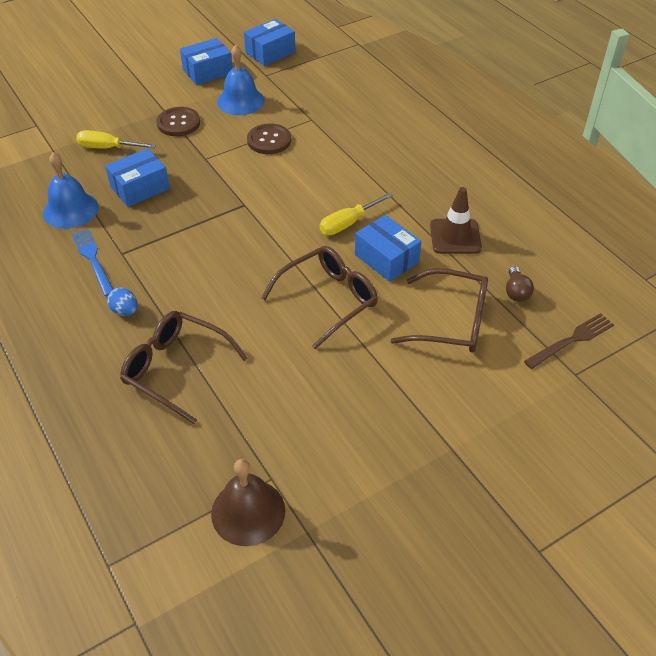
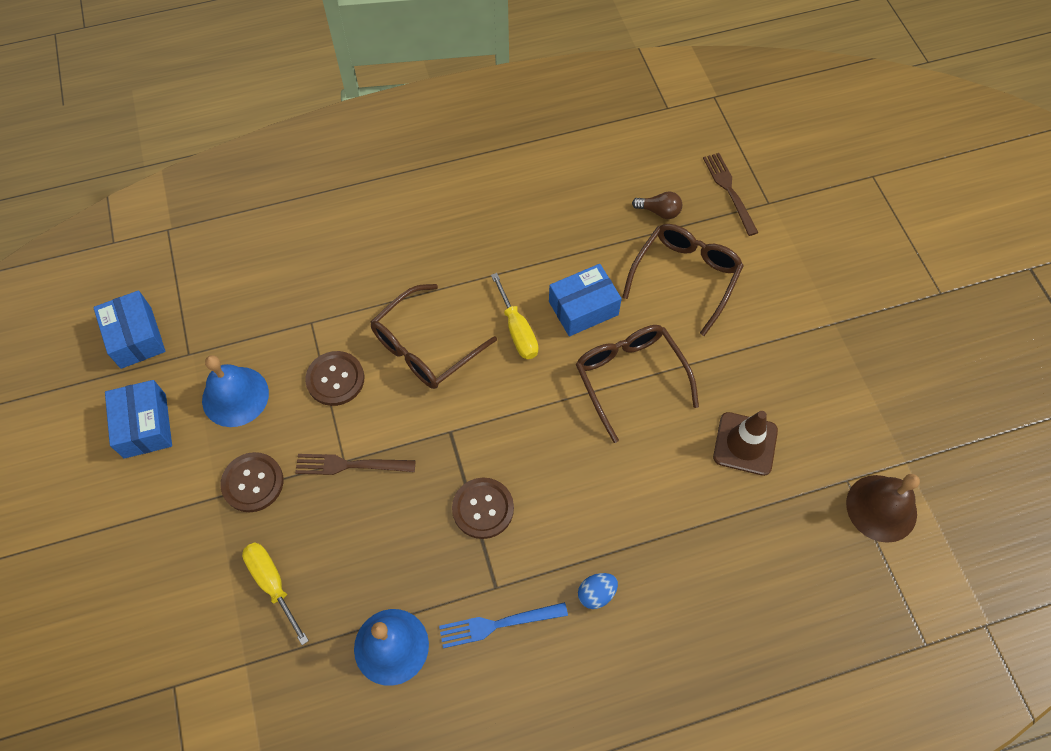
camera: 75 degrees left, 15 degrees up
yellow screwdriver [76,130,156,149] -> yellow screwdriver turned 120 degrees clockwise [242,542,309,645]
blue box [105,148,170,207] -> none
brown glasses [120,311,248,424] -> brown glasses moved to [371,284,497,389]
brown traffic cone [430,187,482,254] -> brown traffic cone moved to [713,411,778,476]
none -> brown fork [295,454,416,475]
none -> brown button [452,477,514,539]

